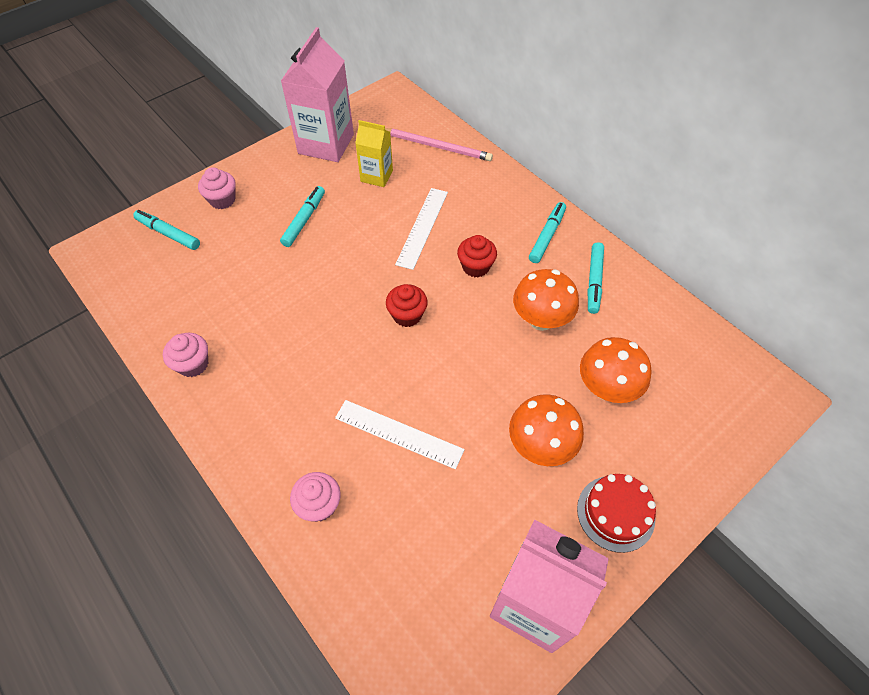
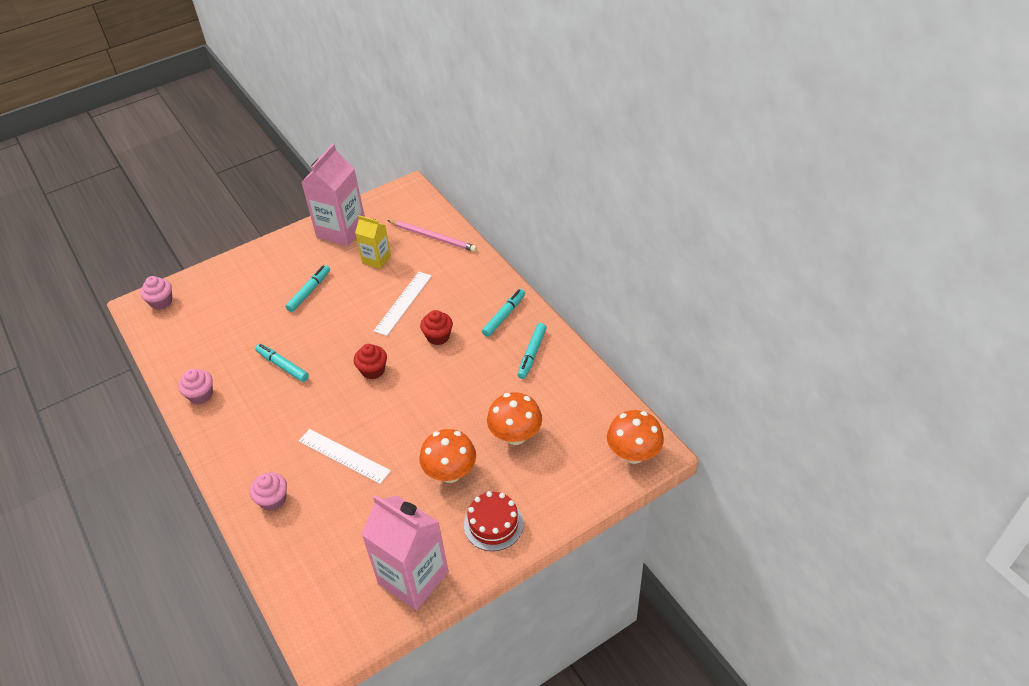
camera: 10 degrees right, 10 degrees down
turquoise marker [133,210,200,250] -> turquoise marker moved to [255,344,309,382]
pink cupcake [198,167,236,209] -> pink cupcake moved to [140,276,172,310]
orange mushroom [513,269,579,331] -> orange mushroom moved to [607,410,664,464]

